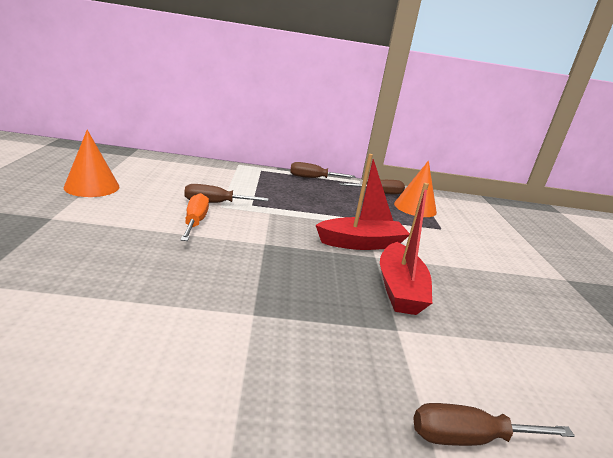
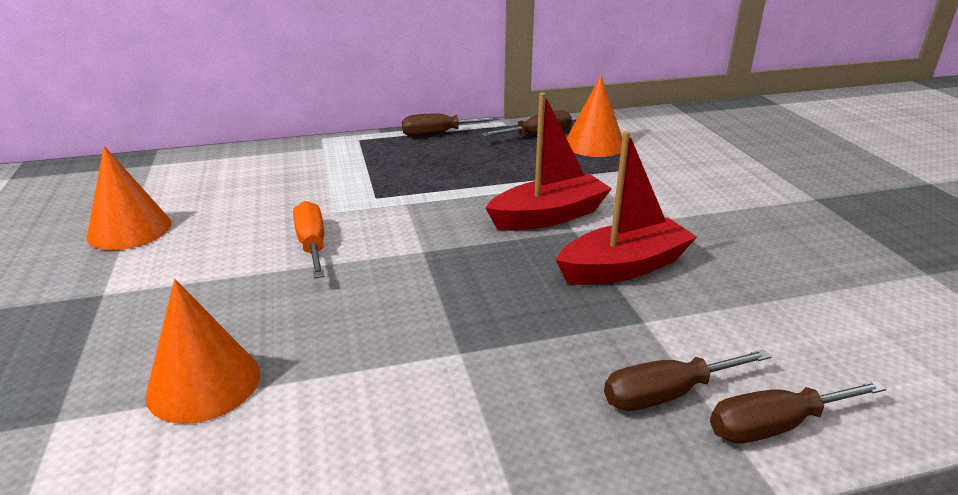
camera: 10 degrees left, 5 degrees up
brown screwdriver [184,184,268,203] -> brown screwdriver moved to [604,349,771,411]
red boat [380,183,432,315] -> red boat turned 105 degrees counterclockwise [556,131,697,285]
none -> orange cone [146,279,260,424]

